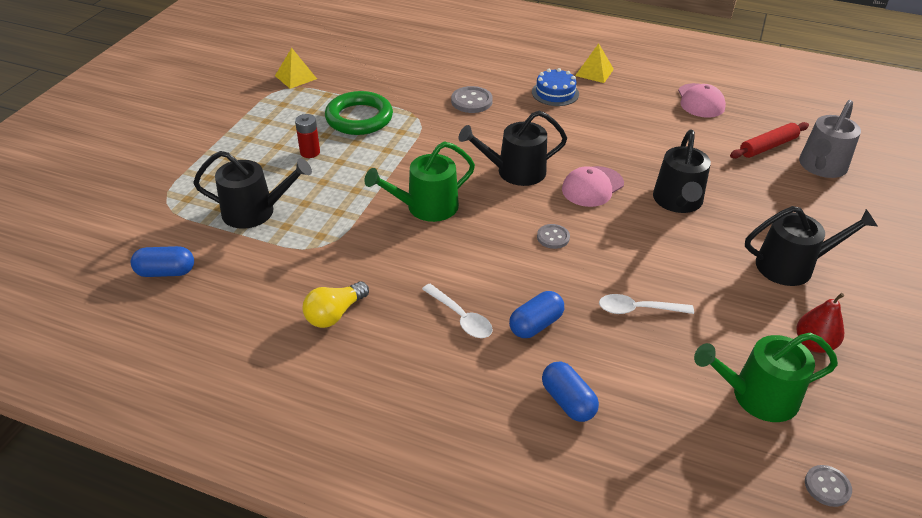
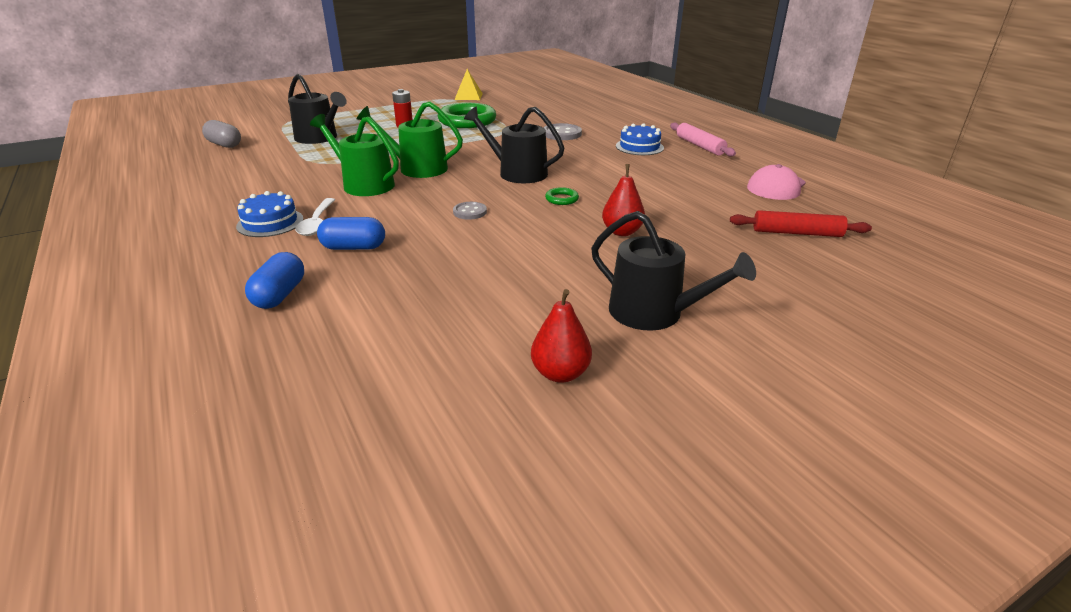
camera: 40 degrees right, 10 degrees down
blue capsule [131,246,194,277] -> grey capsule [202,120,241,148]
yellow light bulb [303,281,369,328] -> none
pink cap [562,166,624,207] -> green ring [545,187,579,205]
yellow pyramid [575,43,614,83] -> pink rolling pin [670,122,736,156]
white spoon [599,294,694,314] -> none
black watering can [653,130,711,213] -> red pear [602,164,645,236]
green watering can [694,333,838,422] -> green watering can moved to [310,114,399,196]
grey watering can [799,100,861,178] -> none
grey button [805,465,852,507] -> none
none -> blue cake [236,191,303,237]

